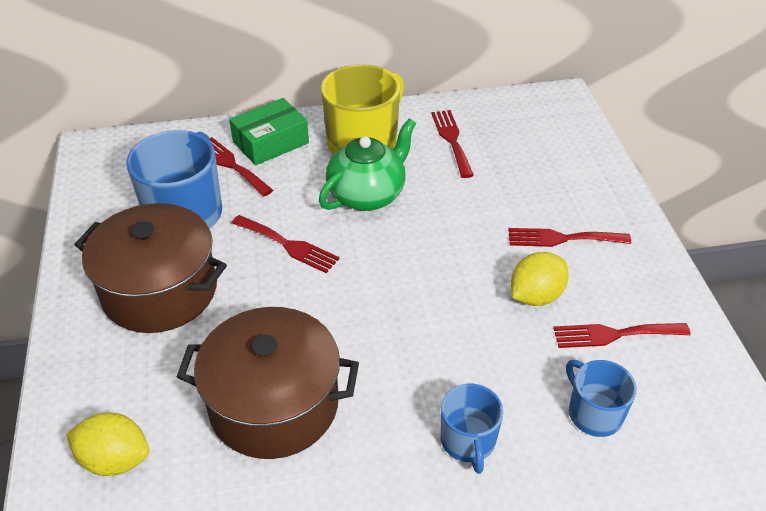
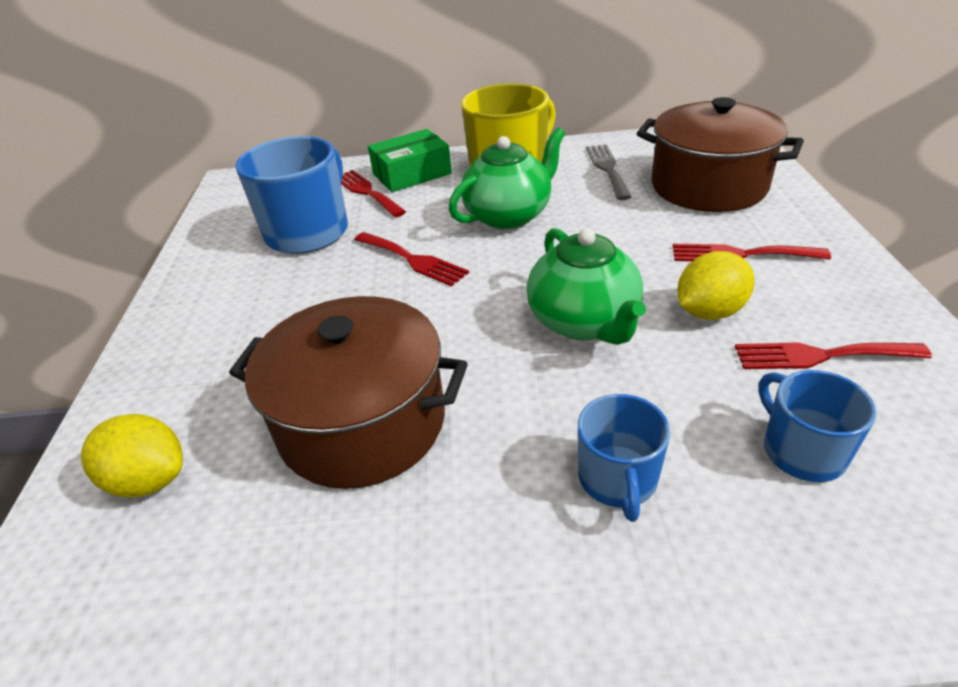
camera: 10 degrees right, 5 degrees down
brown pot [74,203,227,333] -> brown pot moved to [637,97,804,212]
red fork [431,110,474,178] -> grey fork [586,144,631,200]
none -> green teapot [527,228,646,345]

